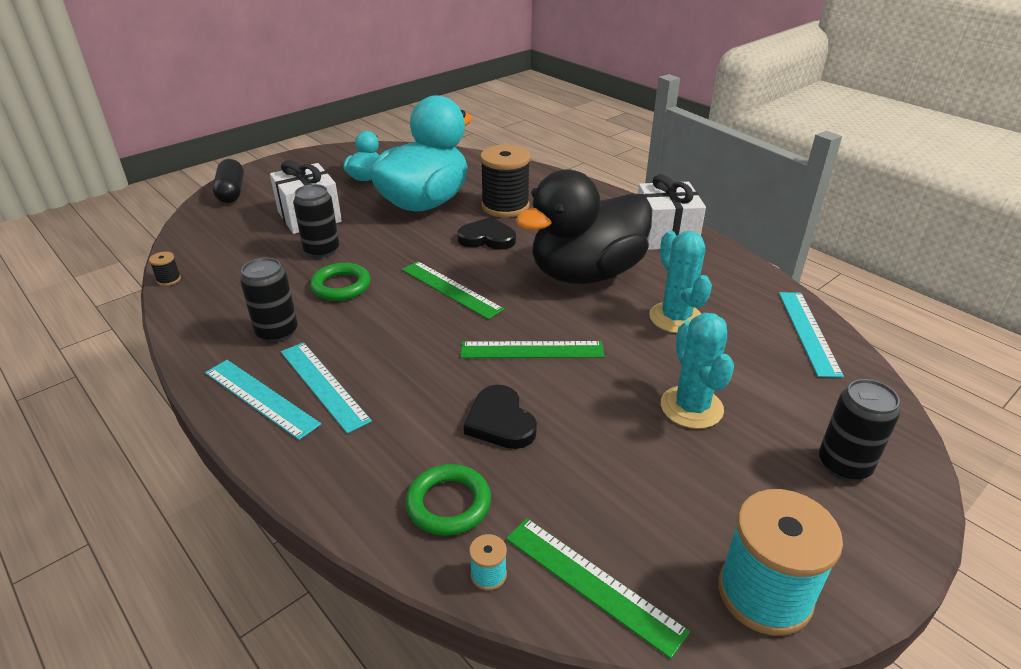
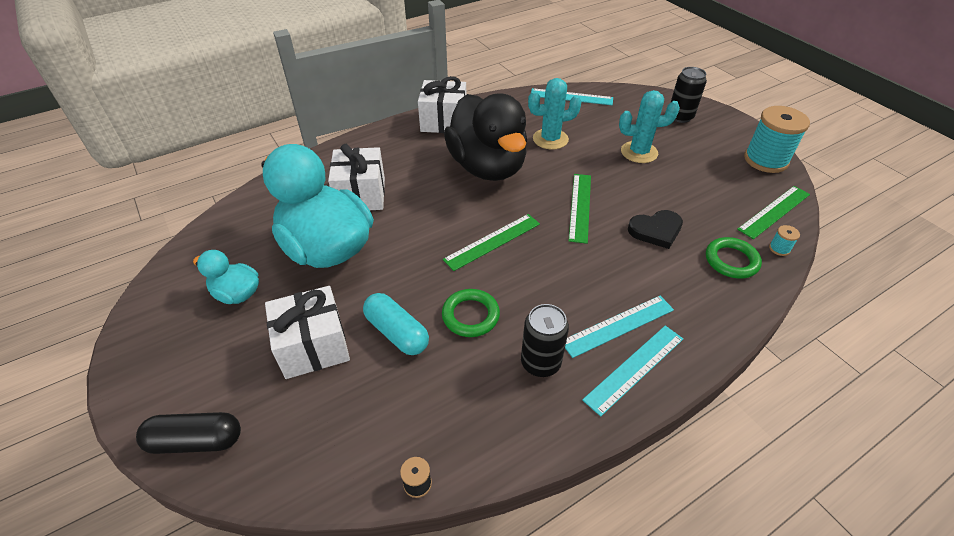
camera: 80 degrees left, 10 degrees up
black can [293,184,339,258] -> turquoise capsule [363,293,429,355]
black heart [457,217,516,250] -> none
black spool [480,145,530,217] -> white gift [328,144,385,210]

